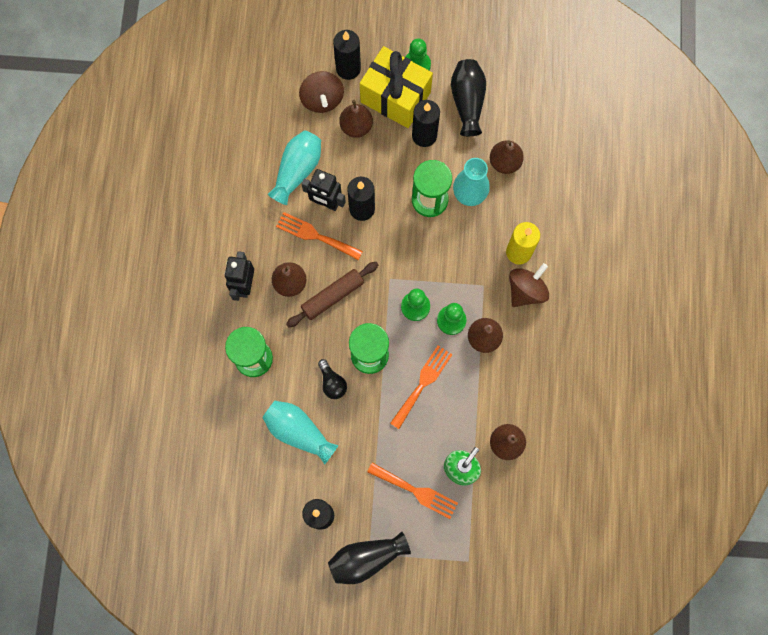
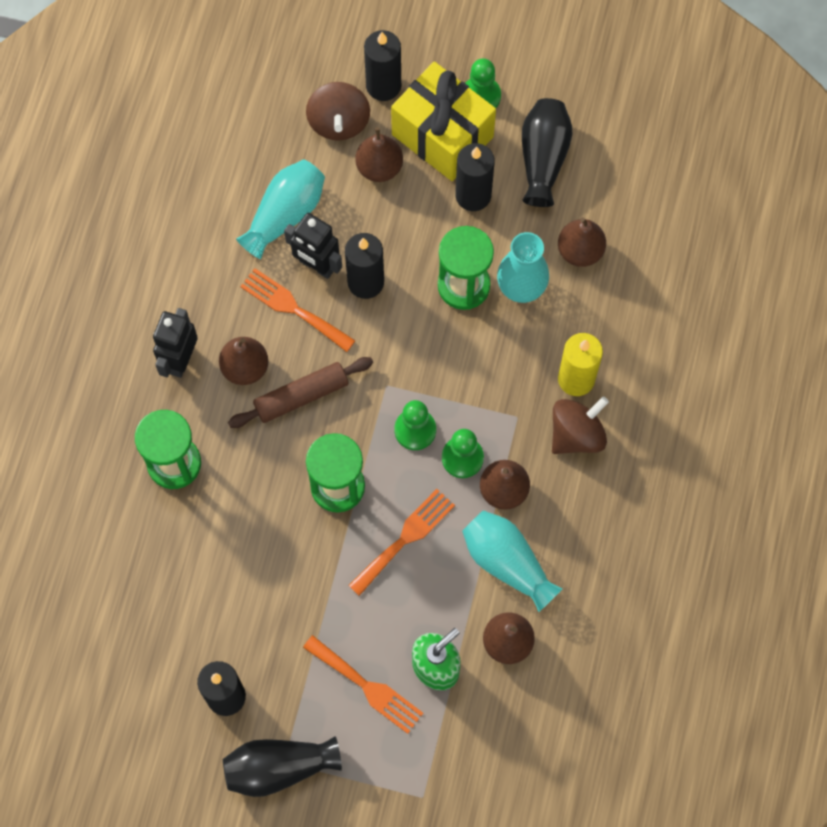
camera: 10 degrees right, 5 degrees down
turquoise vase [262,401,339,464] -> turquoise vase moved to [462,510,562,612]
black light bulb [318,359,347,399] -> none

